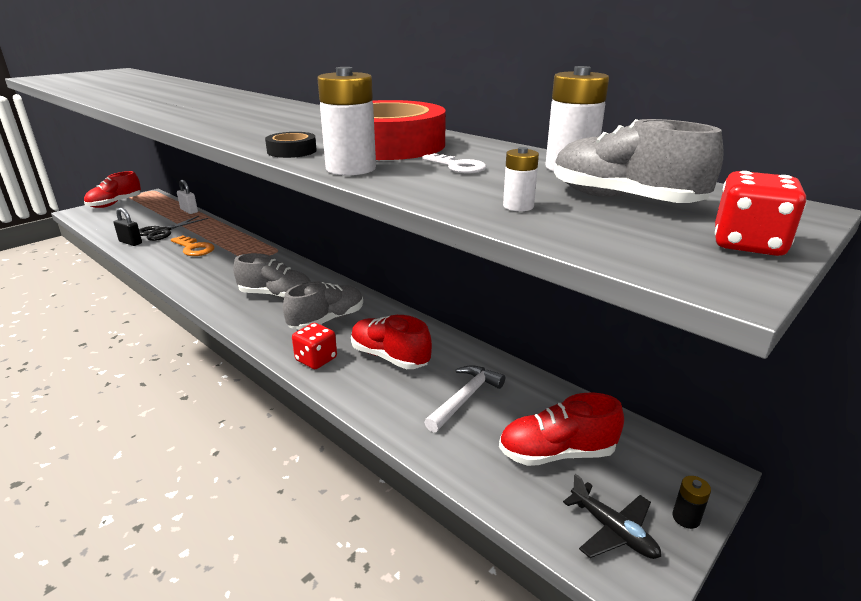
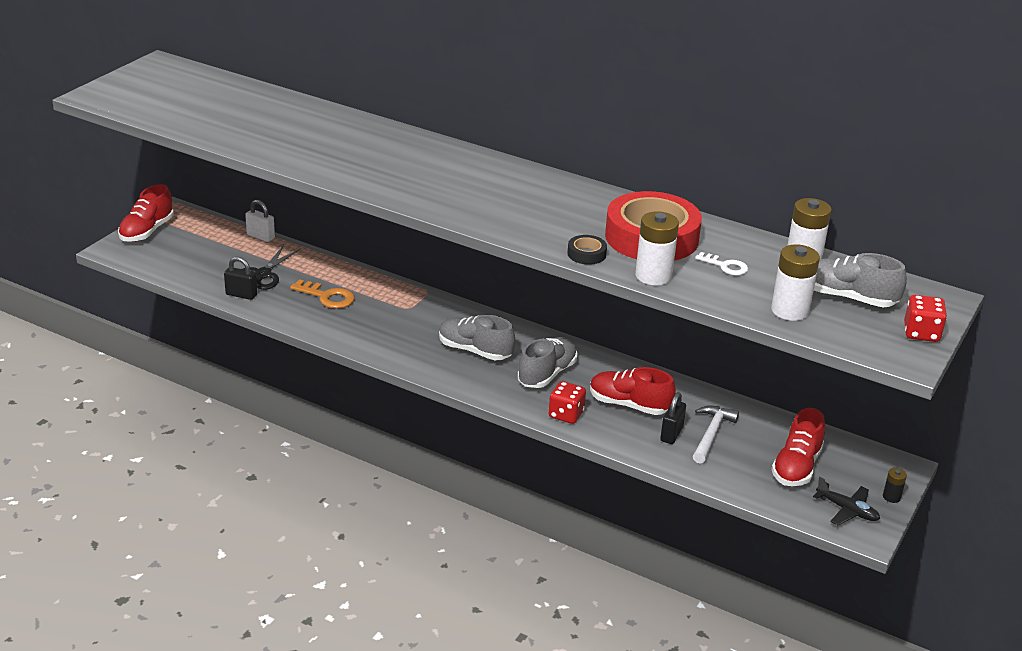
camera: 15 degrees left, 5 degrees up
grey shoe [233,253,311,299] -> grey shoe turned 150 degrees counterclockwise [439,315,515,360]
red shoe [499,393,624,466] -> red shoe turned 45 degrees counterclockwise [771,408,825,486]
white battery [503,147,539,211] -> white battery [771,244,820,321], size x1.97
none -> black padlock [660,392,686,444]

